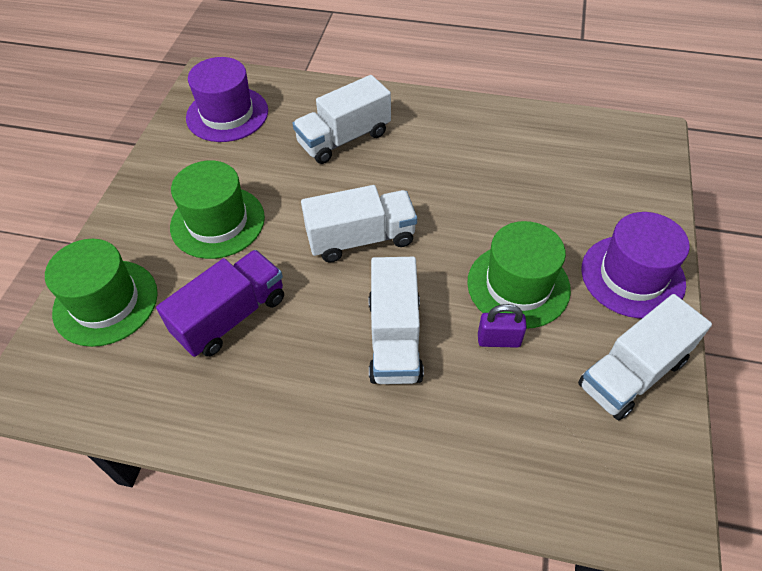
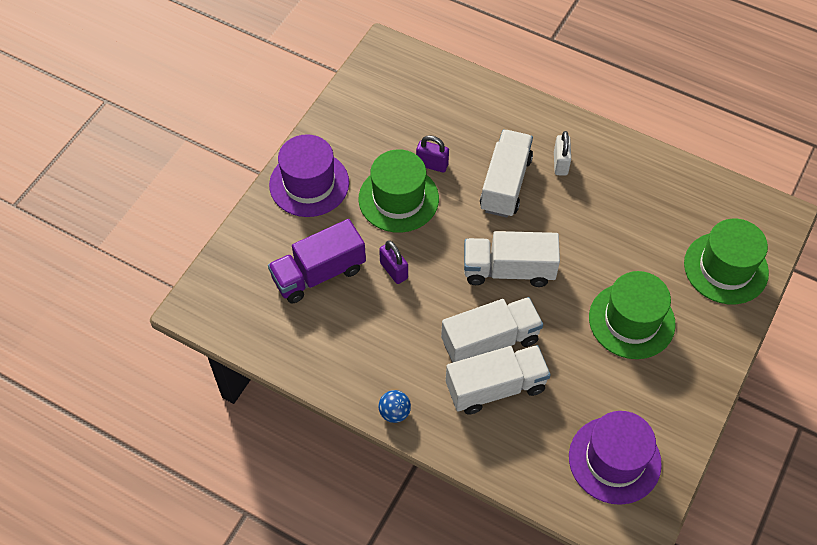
camera: 165 degrees left, 5 degrees up
purple truck [156,250,284,357] -> purple truck moved to [268,219,366,303]
white truck [578,294,712,420] -> white truck moved to [441,297,543,363]
none -> blue ball [378,390,411,423]
none -> purple padlock [379,240,408,284]
none -> white padlock [554,131,571,176]

